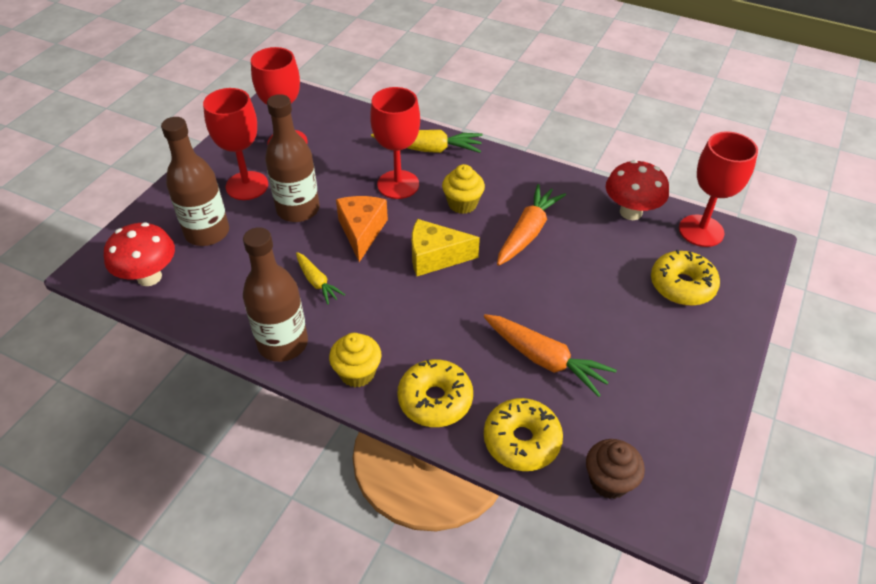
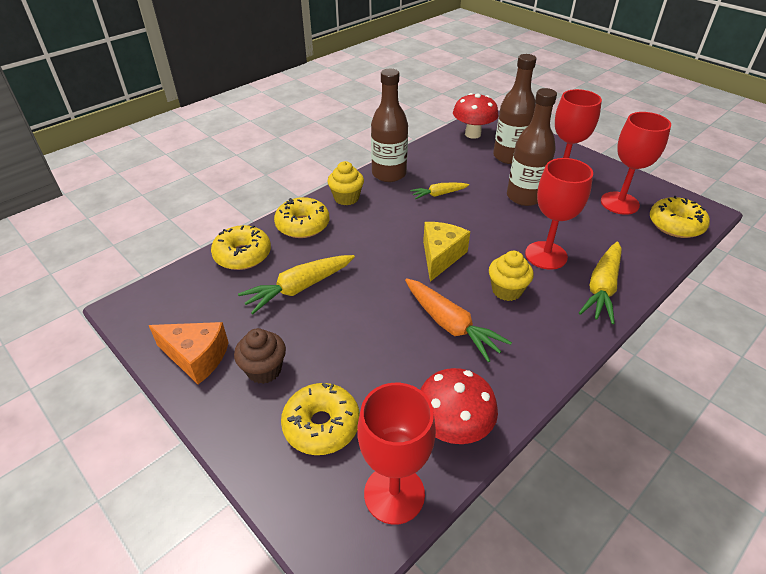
camera: 110 degrees right, 5 degrees down
orange cheese [336,196,388,262] -> orange cheese moved to [149,322,229,384]
orange carrot [484,314,617,397] -> yellow carrot [238,255,355,314]
brown cupcake [586,439,645,499] -> brown cupcake moved to [234,328,286,384]
none -> yellow donut [650,196,710,238]

